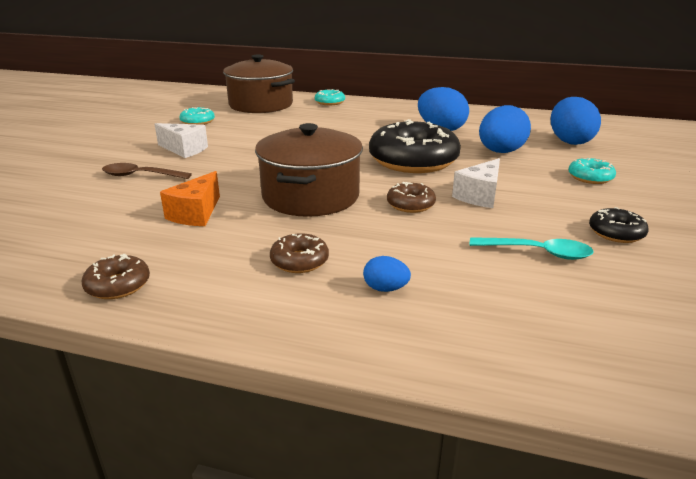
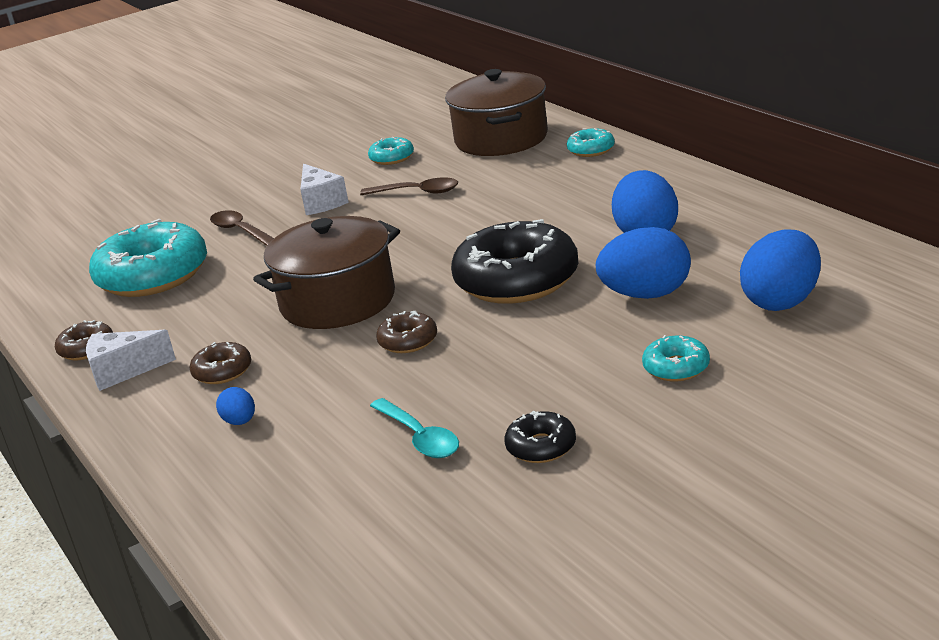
camera: 45 degrees right, 0 degrees up
orange cheese [160,171,220,226] -> none
white cheese [452,158,500,208] -> white cheese moved to [86,330,176,391]
none -> turquoise donut [89,218,207,297]
none -> brown spoon [360,178,458,195]

